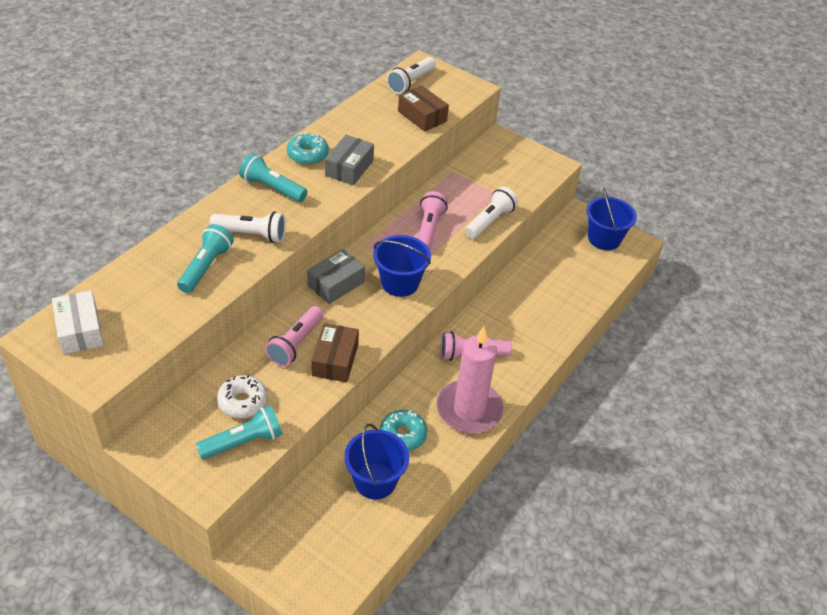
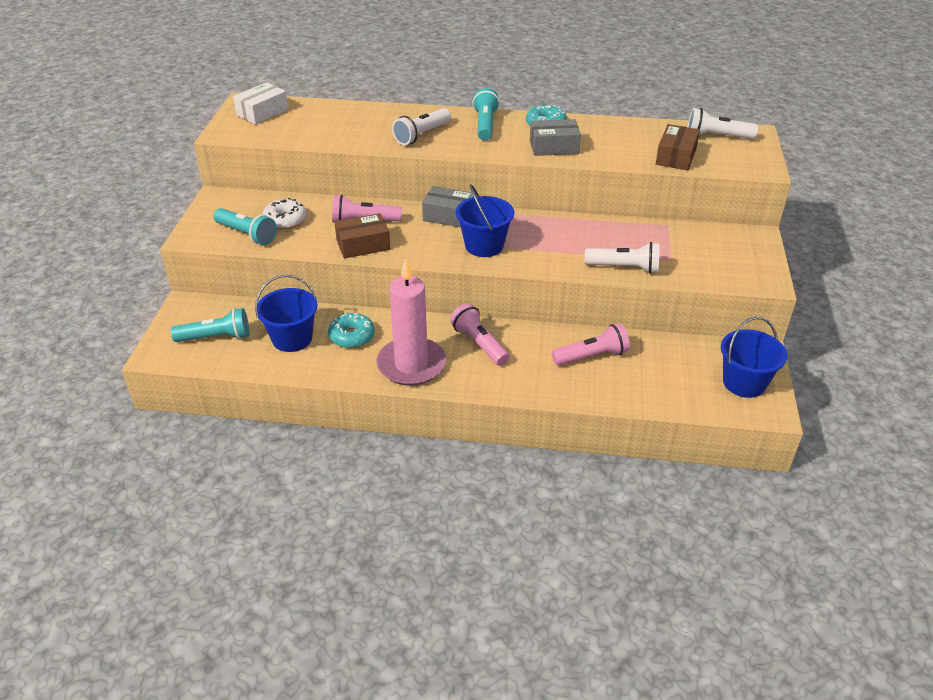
camera: 65 degrees right, 5 degrees down
turquoise flashlight [177,224,234,293] -> turquoise flashlight moved to [171,308,249,342]
white flashlight [210,212,286,243] -> white flashlight turned 60 degrees clockwise [392,108,451,145]
pink flashlight [418,191,448,250] -> pink flashlight moved to [552,323,630,366]

